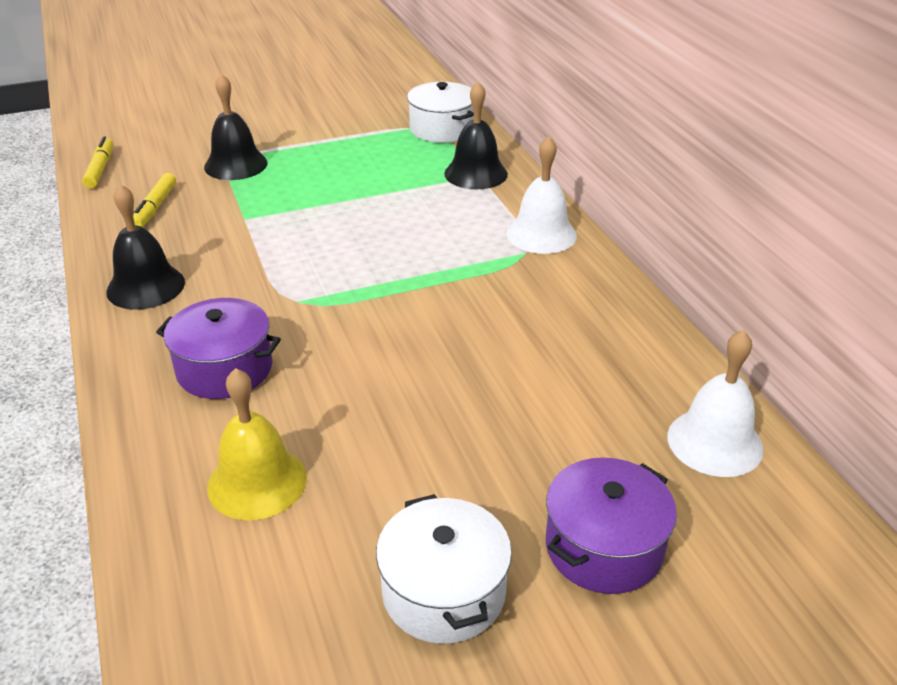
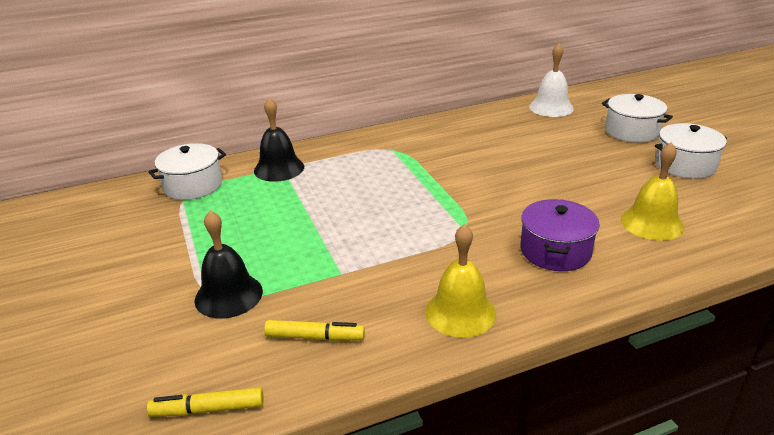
camera: 90 degrees left, 5 degrees down
black bell [106,184,185,310] -> yellow bell [425,224,496,338]
white bell [507,136,577,254] -> none
purple pot [546,458,677,594] -> white pot [602,94,673,143]

